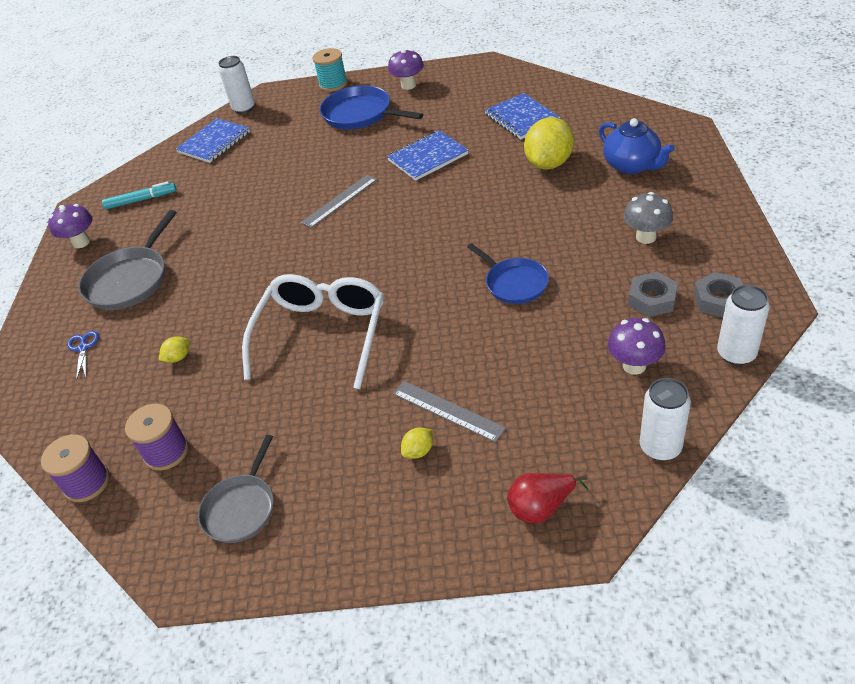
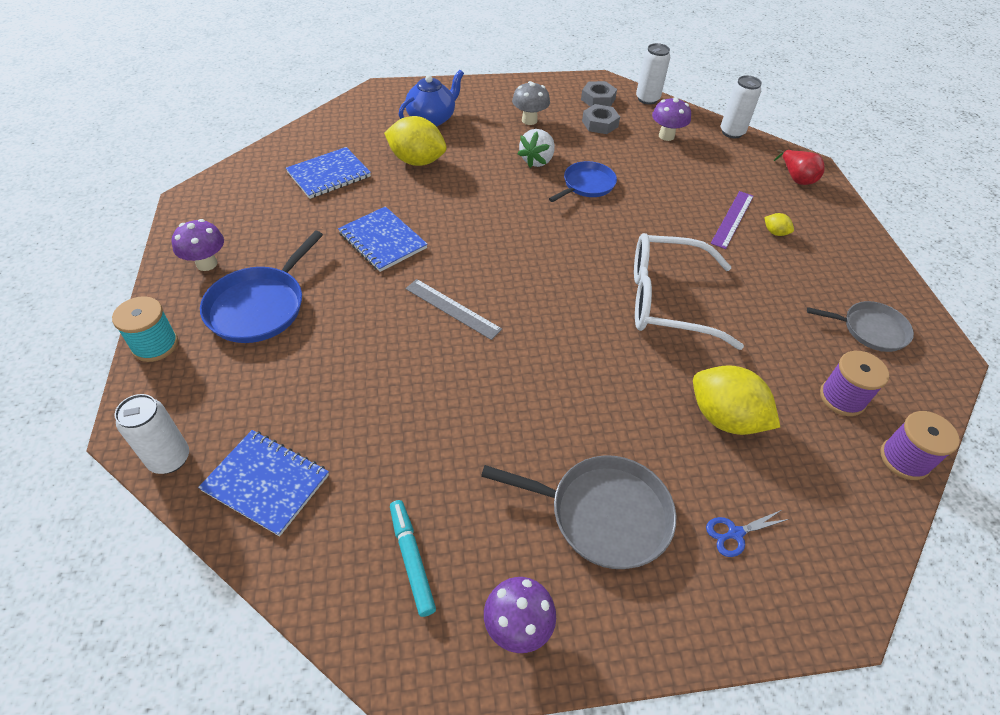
camera: 105 degrees left, 5 degrees up
yellow lemon [159,336,189,363] -> yellow lemon [693,365,780,435], size x2.30
grey ruler [393,381,506,442] -> purple ruler [711,191,754,249]
none -> white strawberry [517,129,555,168]

